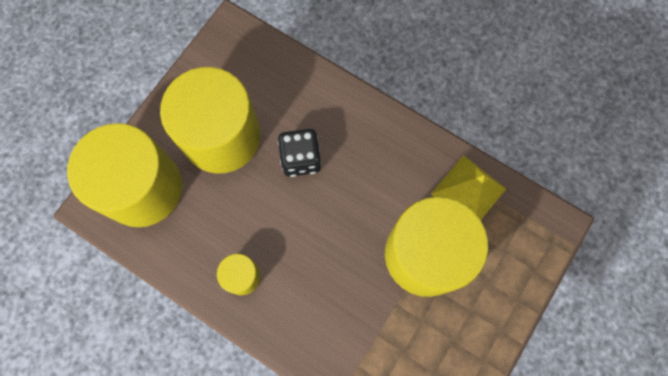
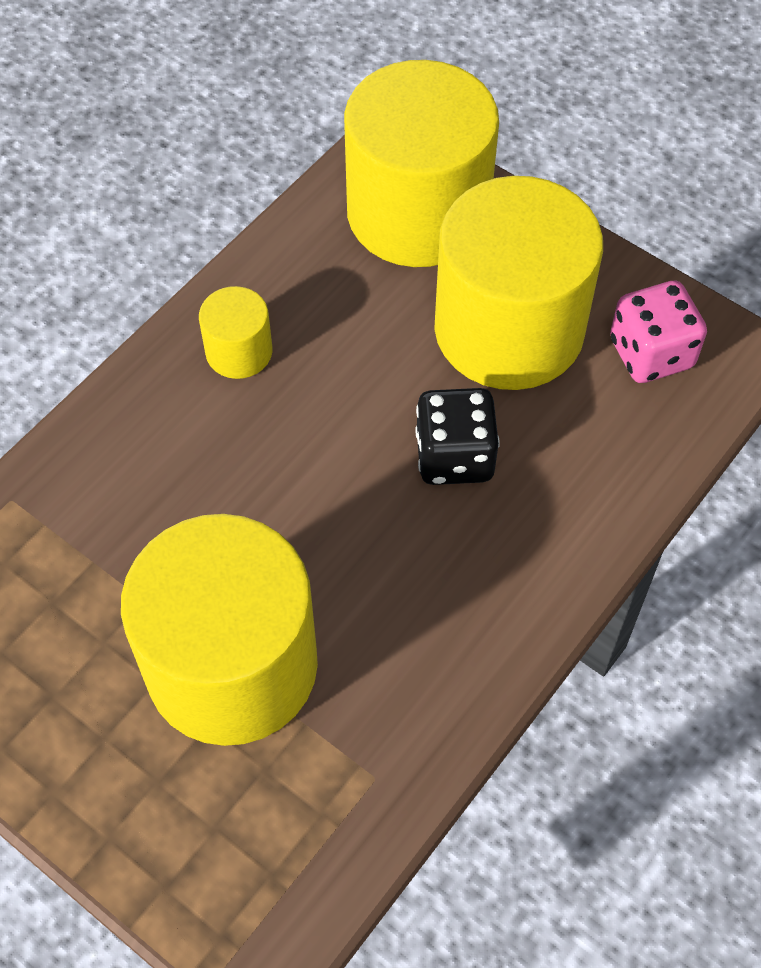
camera: 95 degrees right, 15 degrees down
yellow pyramid [431,155,506,220] -> none
none -> pink dice [610,281,707,383]

